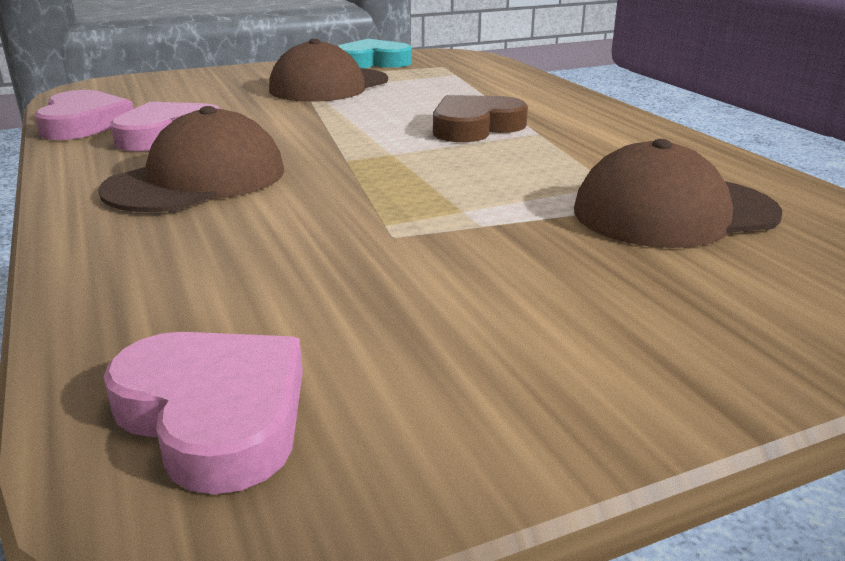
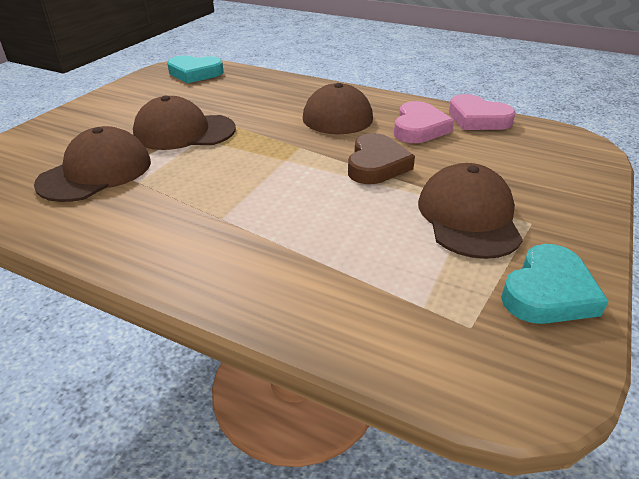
camera: 140 degrees right, 10 degrees up
pink heart [104,332,303,494] -> turquoise heart [167,56,223,84]
brown heart [433,95,528,142] -> brown heart moved to [348,133,415,184]
none -> brown cap [133,95,236,150]

